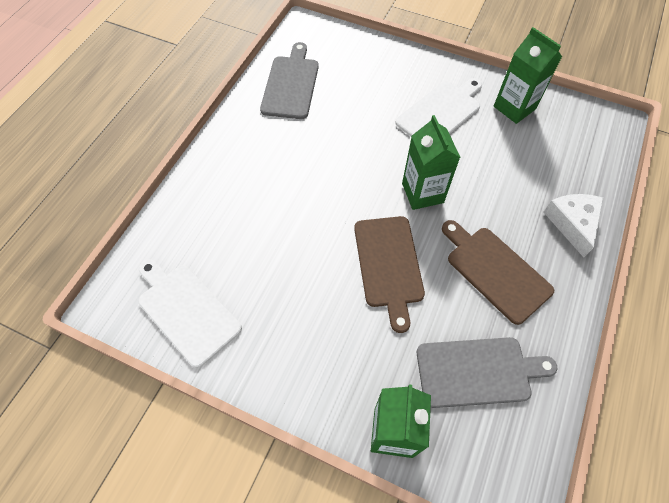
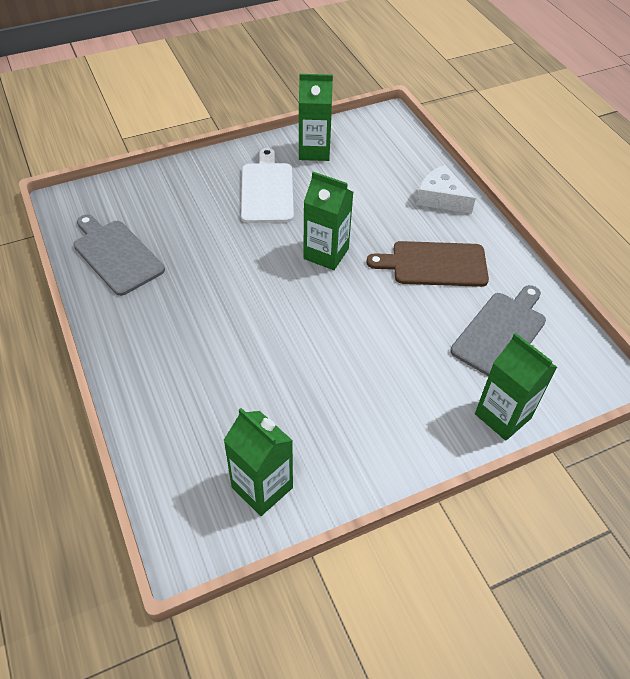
camera: 50 degrees left, 10 degrees down
white cutting board [138,259,242,368] -> green carton [224,408,293,516]
brown cutting board [354,216,425,333] -> none

